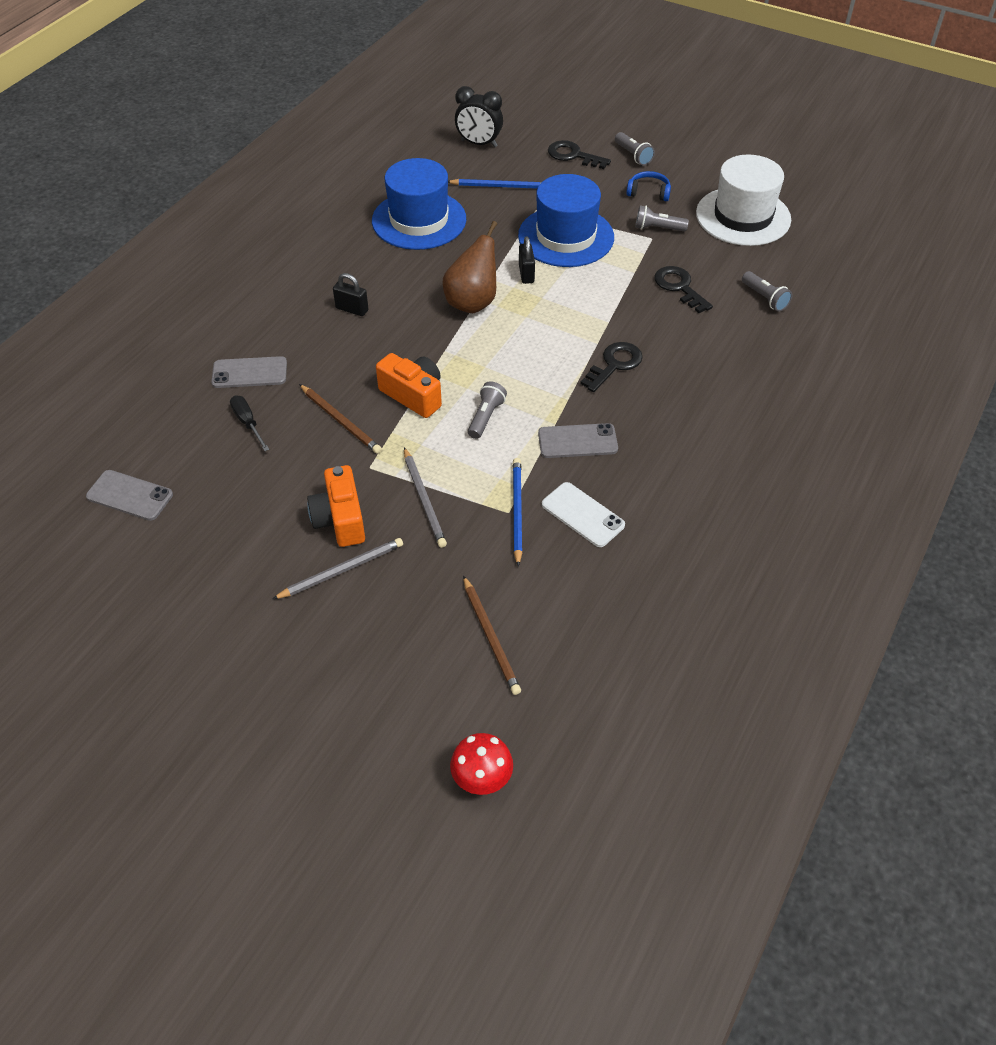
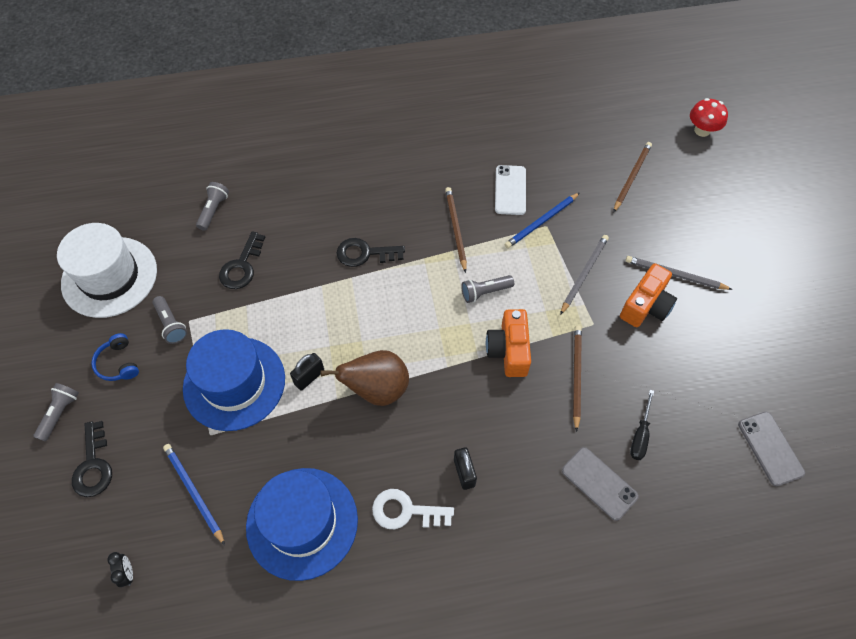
camera: 130 degrees left, 10 degrees up
black clock [455,86,503,147] -> black clock [107,552,133,587], size x0.50
grey phone [538,423,618,458] -> brown pencil [445,187,467,273]
none -> white key [372,489,454,529]

